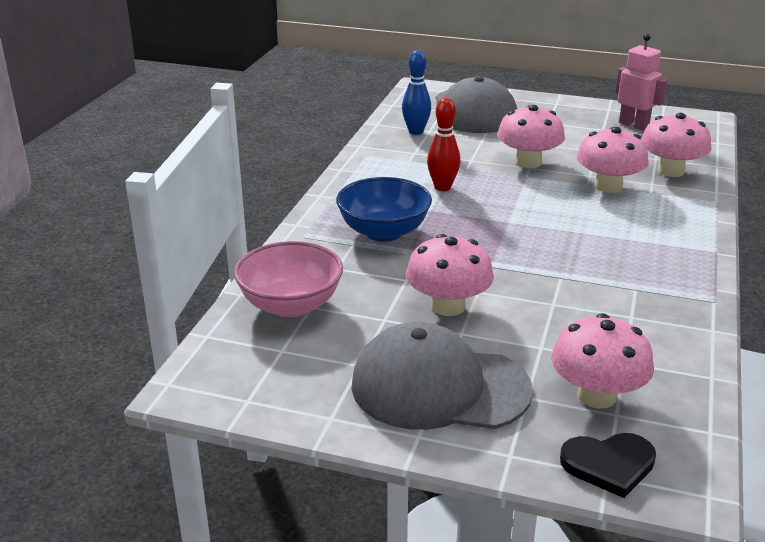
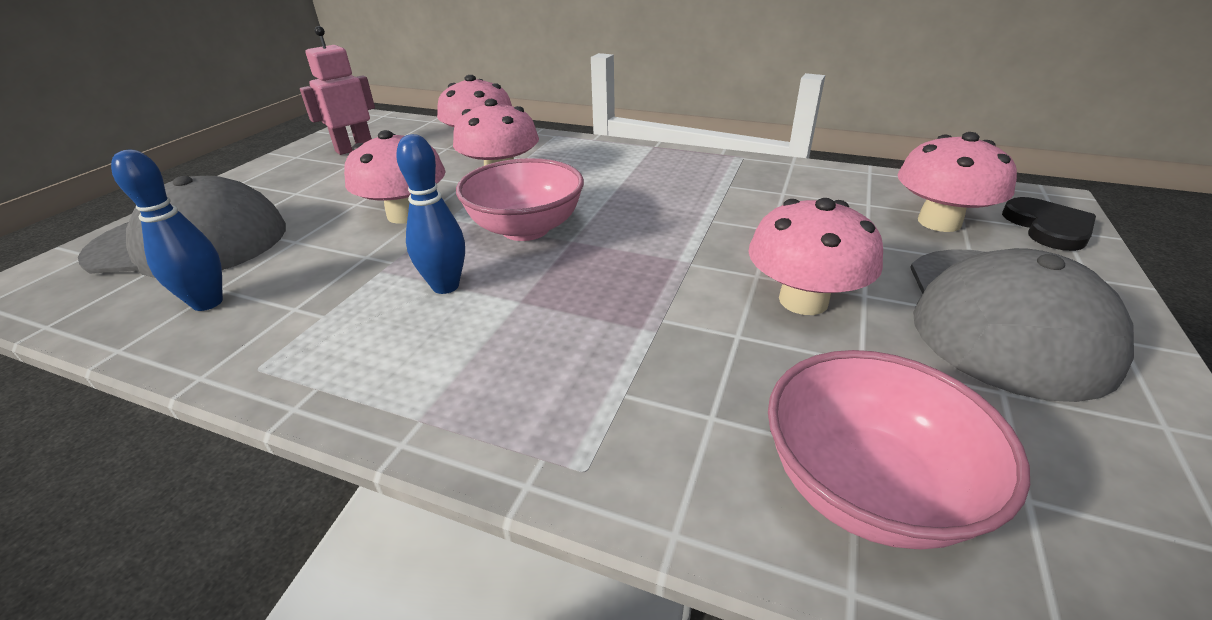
camera: 85 degrees left, 5 degrees up
blue bowl [336,177,432,242] -> none
red bowling pin [427,98,460,191] -> blue bowling pin [396,134,465,294]
none -> pink bowl [456,158,584,241]

